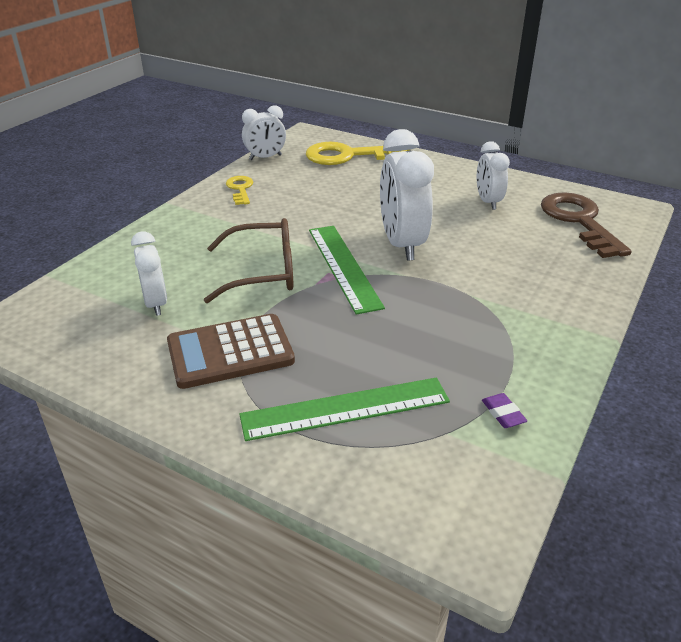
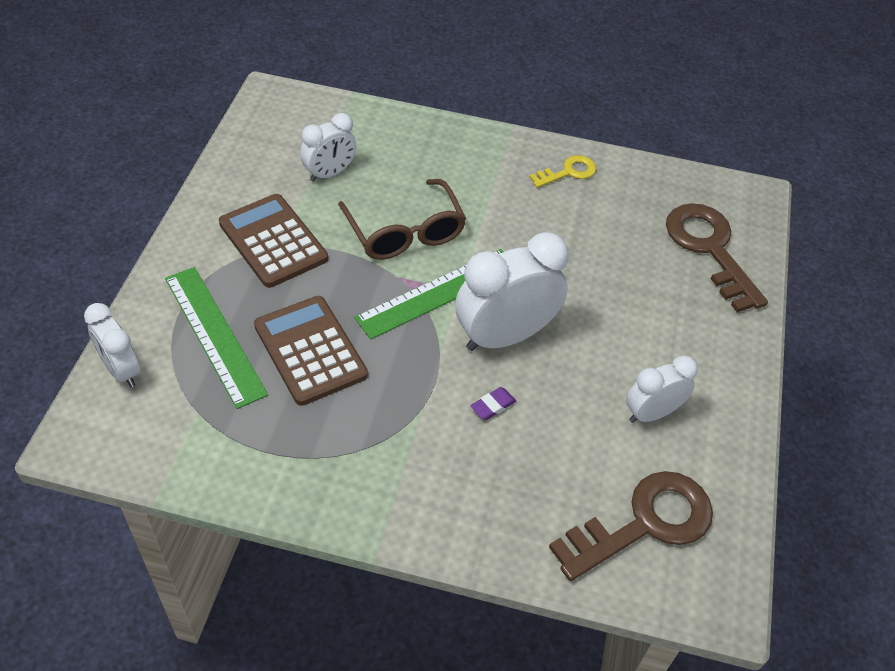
camera: 70 degrees right, 15 degrees up
white clock [242,105,286,160] -> white clock moved to [84,303,140,387]
yellow key [306,142,409,165] -> brown key [666,203,768,313]
purple eraser [482,393,527,428] -> purple eraser moved to [471,387,516,420]
none -> brown calculator [254,296,368,406]

